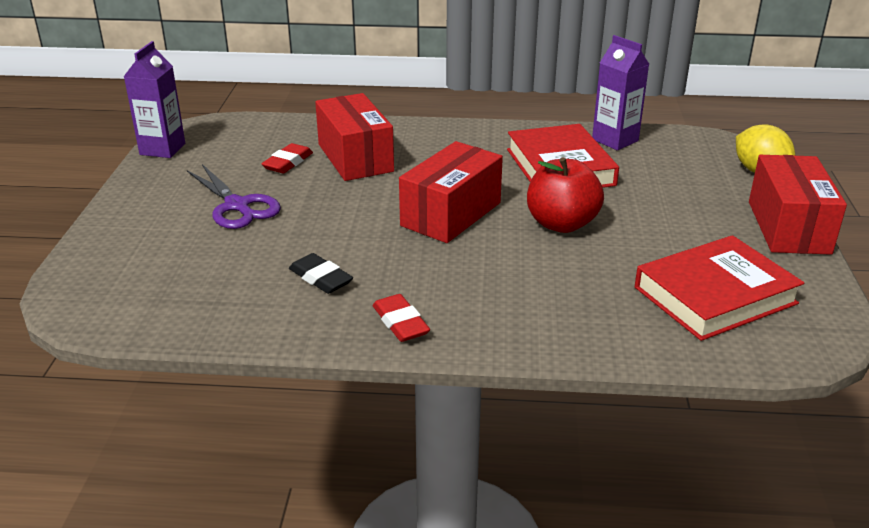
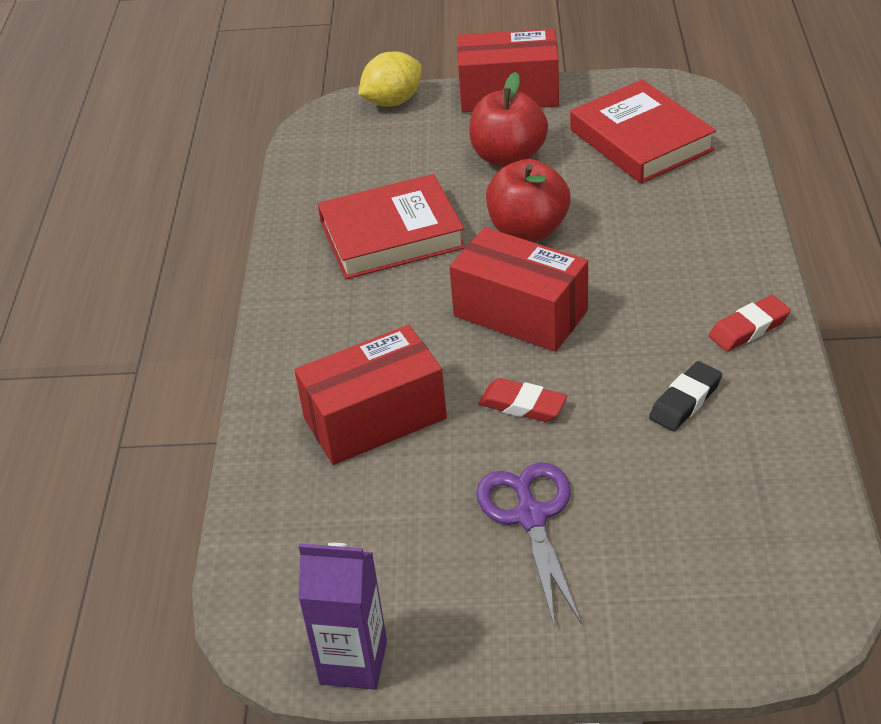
camera: 90 degrees left, 10 degrees up
purple scissors [187,164,281,229] -> purple scissors turned 60 degrees counterclockwise [476,462,581,628]
red eraser [261,143,313,174] -> red eraser moved to [479,378,567,422]
purple carton [592,35,649,150] -> none
none -> red apple [469,72,548,167]

